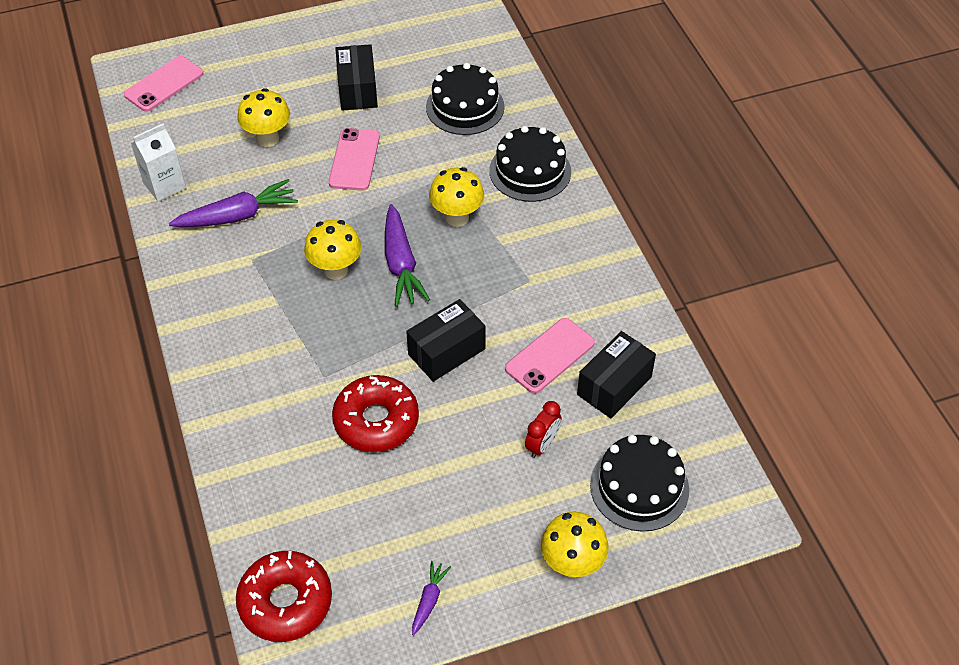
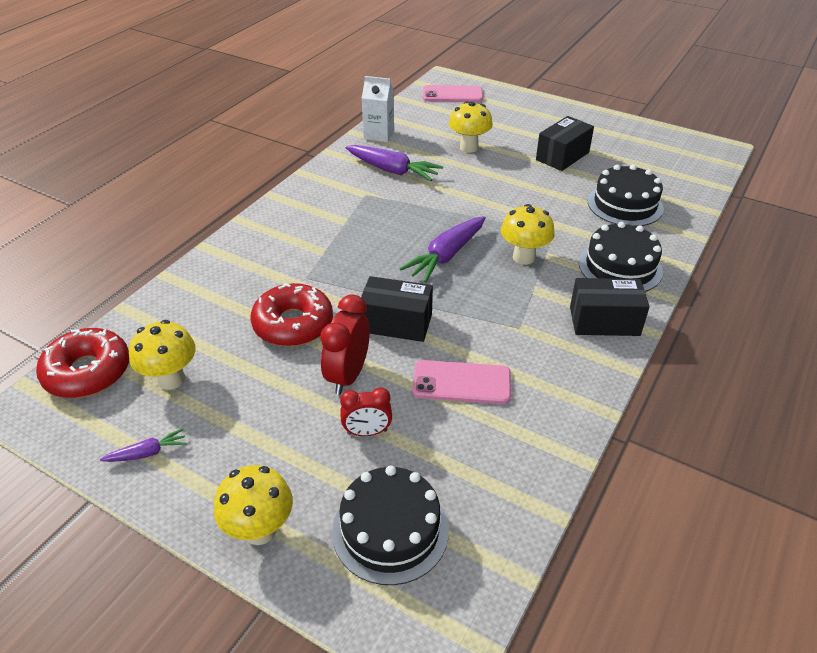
camera: 50 degrees right, 10 degrees down
yellow mushroom [304,220,362,280] -> yellow mushroom moved to [129,320,196,390]
pink phone [329,128,380,191] -> none
black box [577,331,656,418] -> black box moved to [570,278,650,336]
none -> red clock [320,294,370,395]

